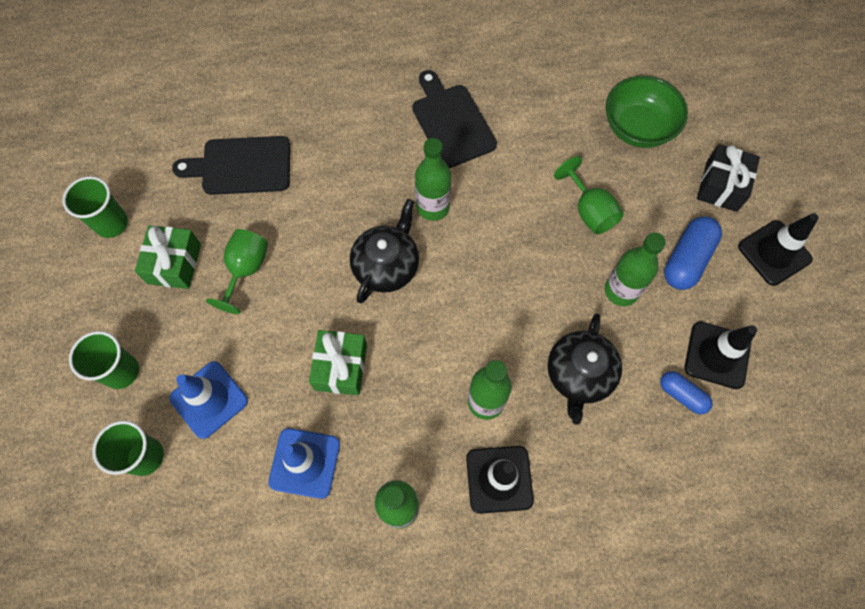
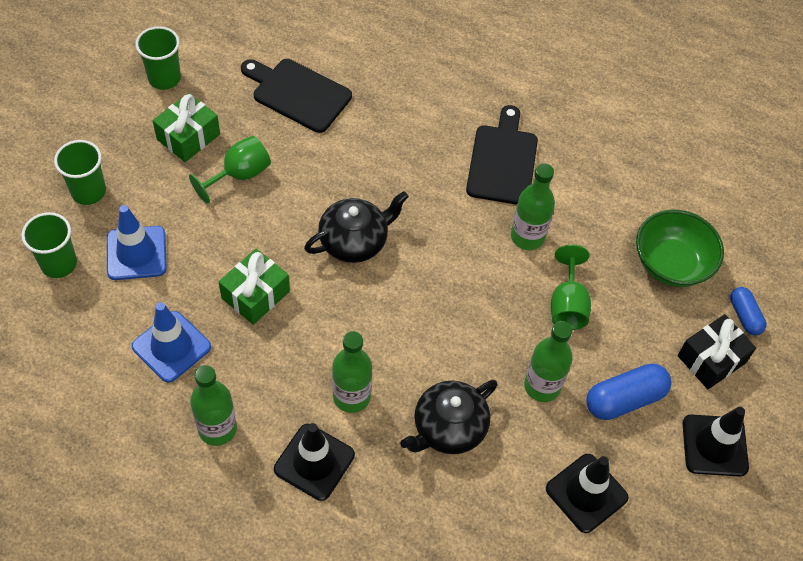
camera: 30 degrees right, 10 degrees down
green bottle [415,138,451,221] -> green bottle moved to [511,163,555,250]
blue capsule [660,371,713,415] -> blue capsule moved to [730,287,767,335]

